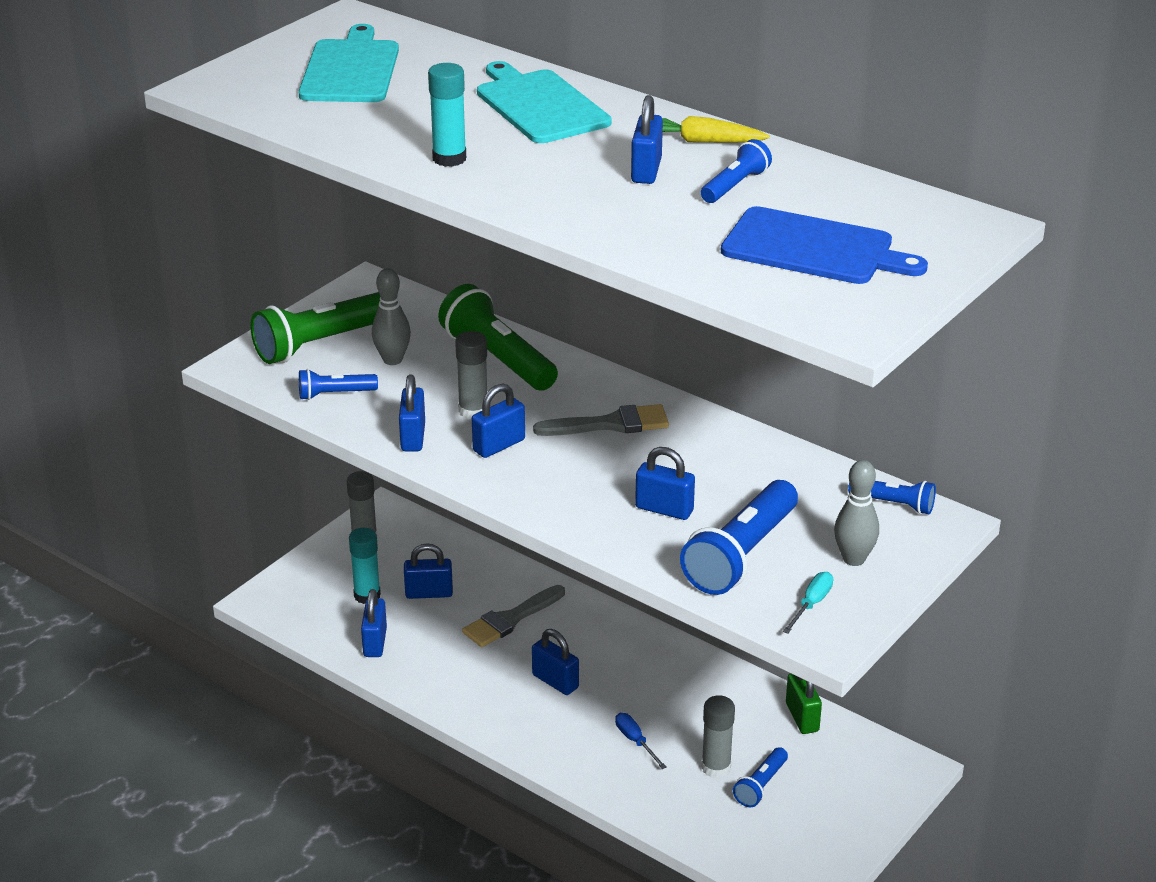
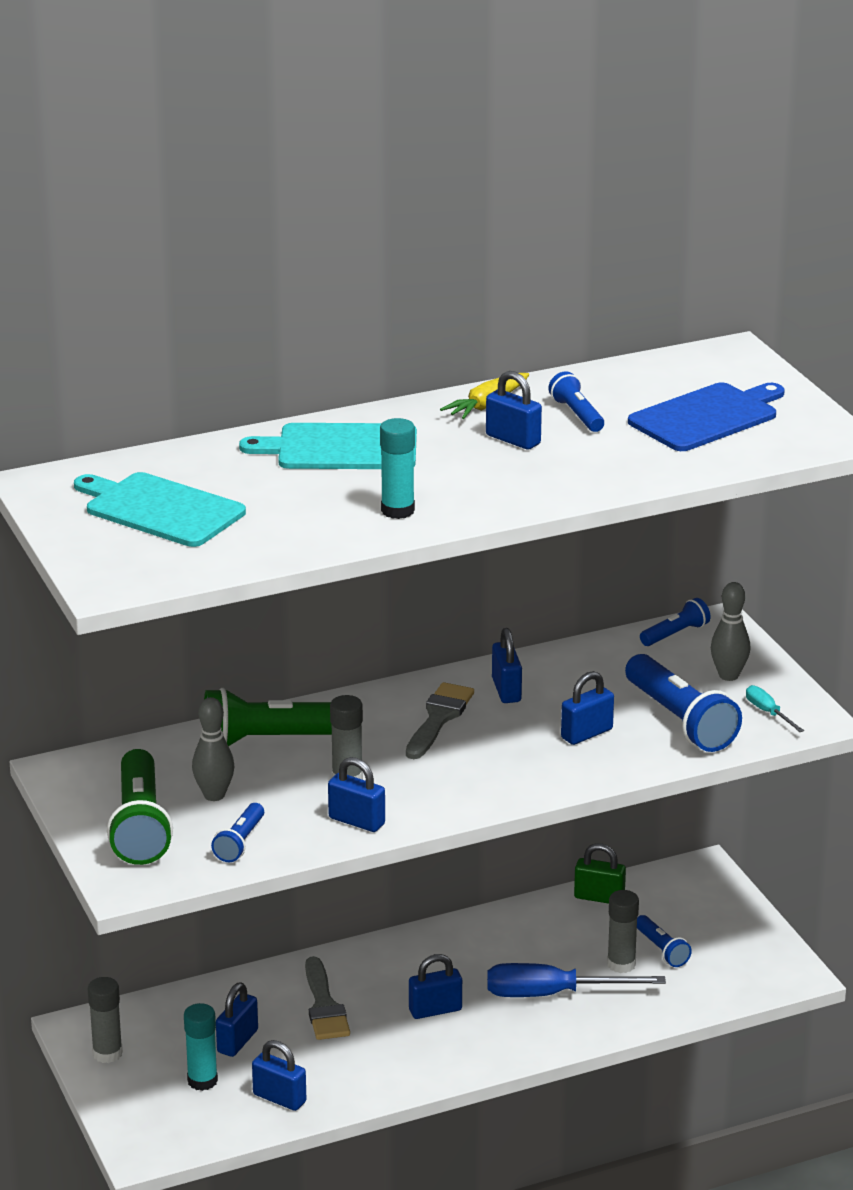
camera: 60 degrees left, 5 degrees down
blue padlock [472,383,525,458] -> blue padlock moved to [492,628,522,703]
blue screwdriver [615,713,667,769] -> blue screwdriver [487,963,666,997], size x2.08

